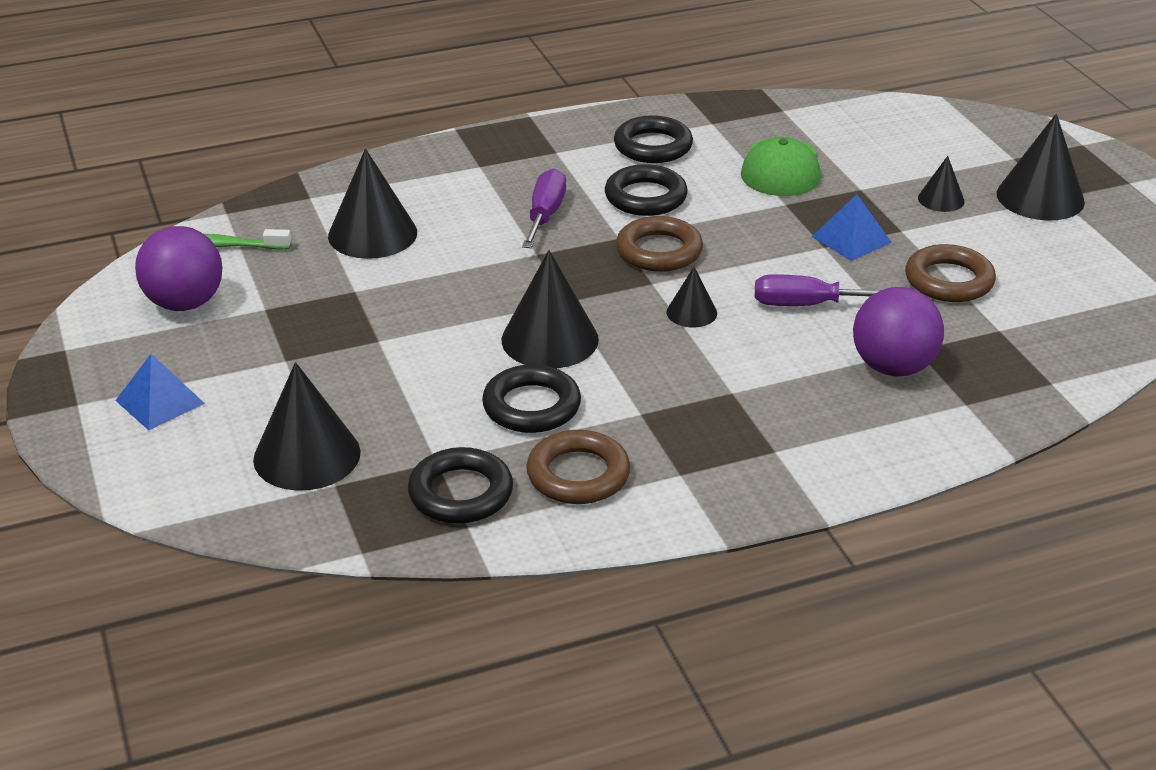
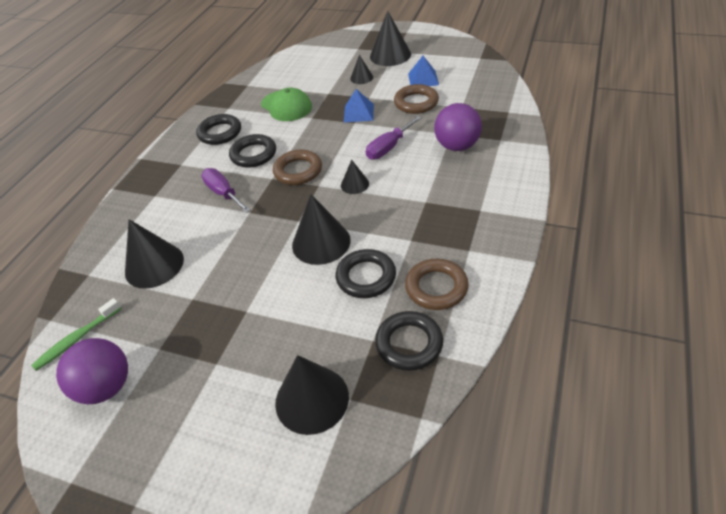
camera: 45 degrees left, 10 degrees up
blue pyramid [115,354,205,430] -> blue pyramid moved to [408,56,439,86]

